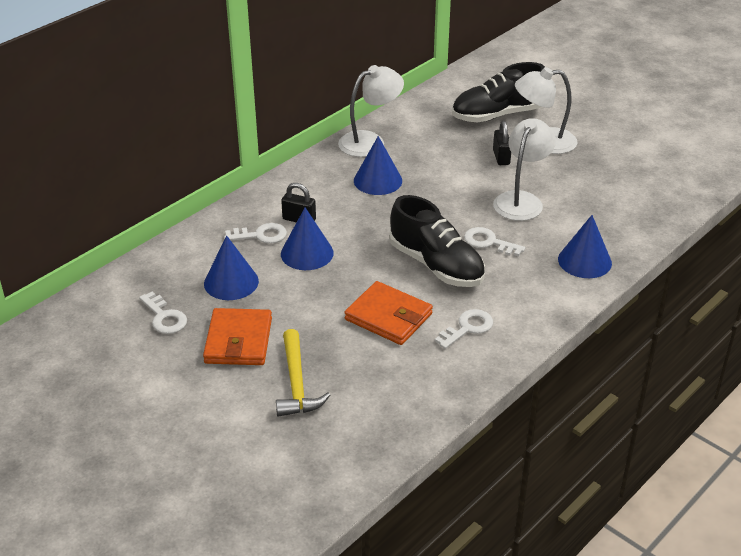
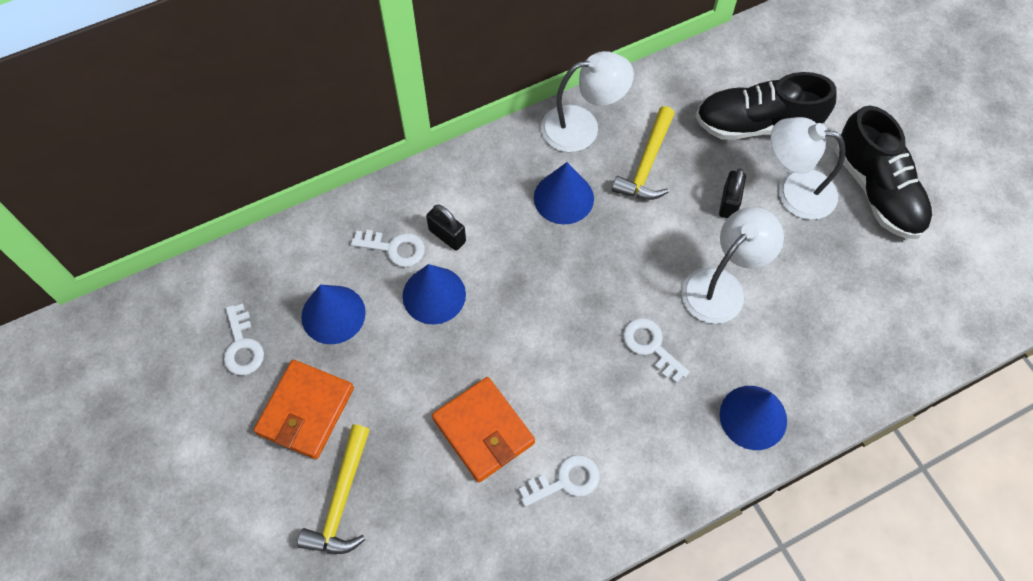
camera: 20 degrees right, 25 degrees up
black shoe [389,195,485,287] -> black shoe moved to [835,106,932,239]
none -> yellow hammer [612,106,675,200]

